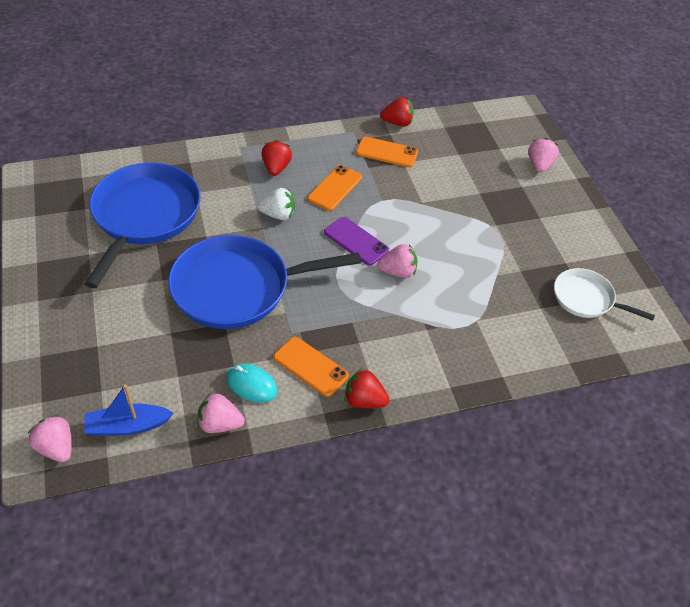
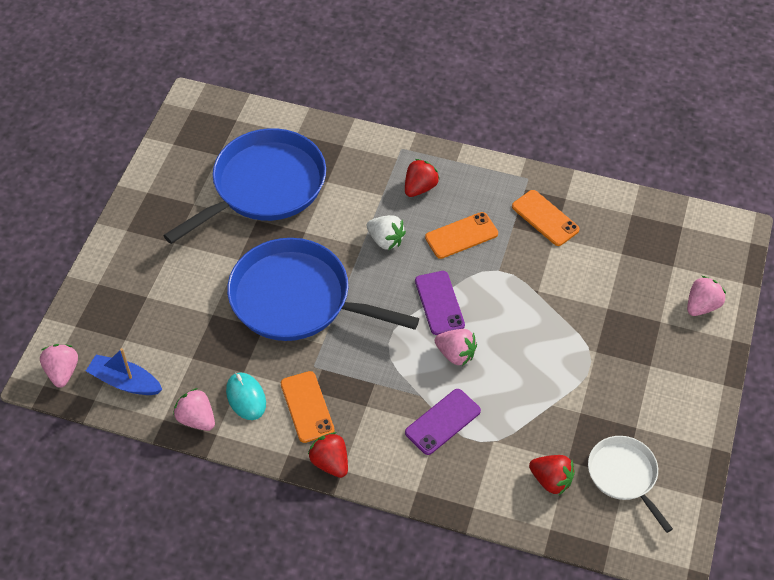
camera: 35 degrees right, 5 degrees up
red strawberry [380,97,414,127] -> red strawberry moved to [529,455,575,495]
none -> purple phone [405,389,481,455]

